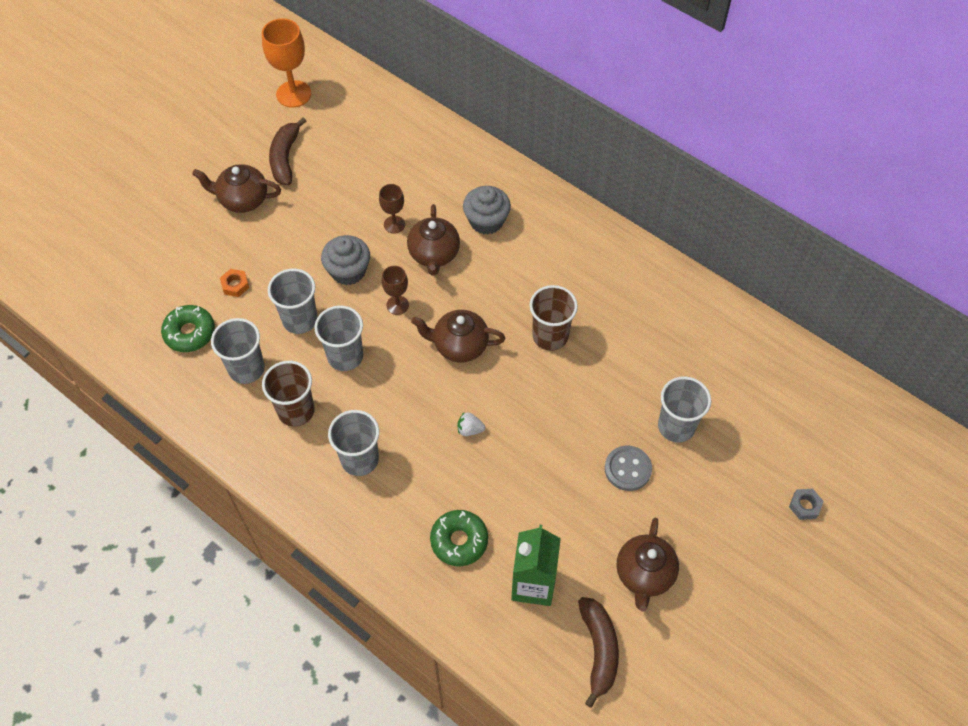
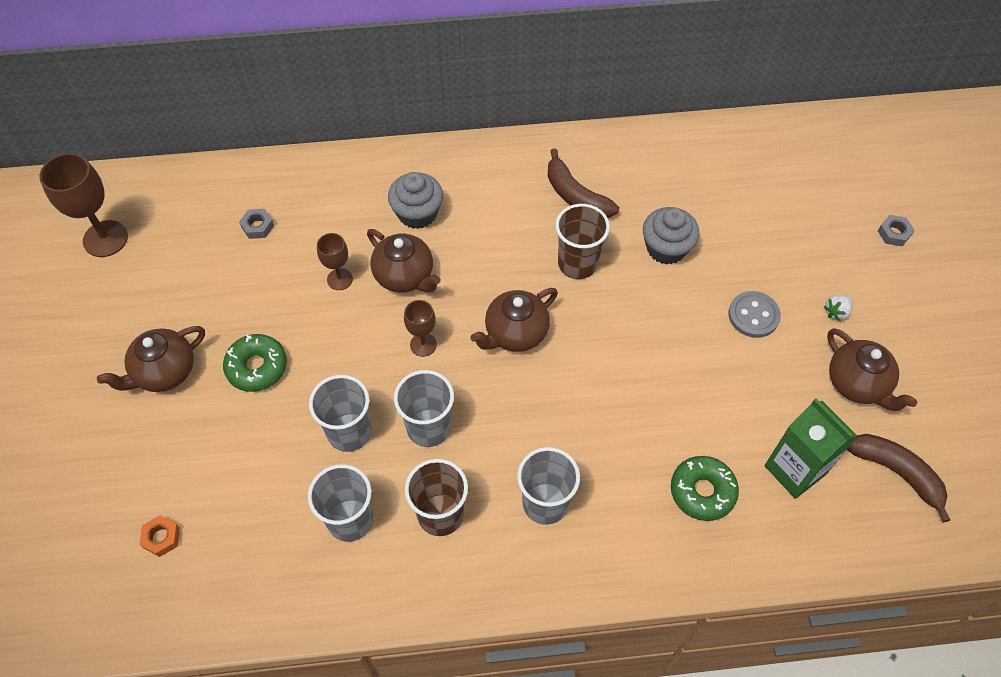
camera: 45 degrees left, 0 degrees up
green donut [161,305,215,352] -> green donut moved to [223,334,287,392]
orange nut [220,269,249,297] -> orange nut moved to [139,515,180,557]
orange goblet [262,18,311,108] -> brown goblet [39,153,128,257]
brown banana [269,117,306,185] -> brown banana moved to [548,149,619,218]
grey cupcake [321,235,370,285] -> grey cupcake moved to [643,207,699,265]
white strawberry [458,413,485,436] -> white strawberry moved to [824,295,853,321]
grey cup [658,376,711,443] -> none
none -> grey nut [239,209,274,239]

